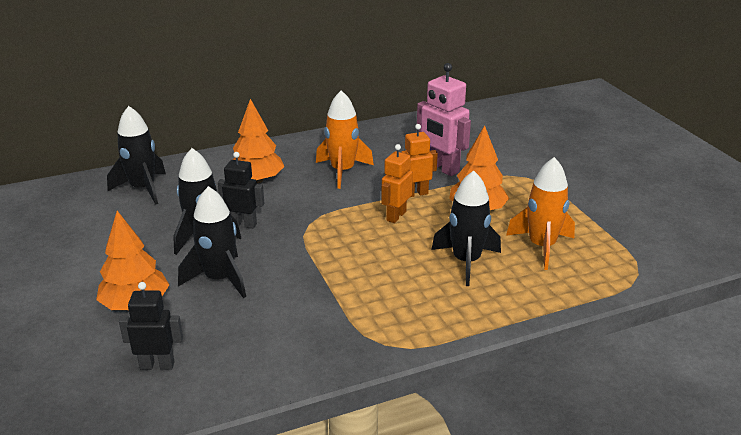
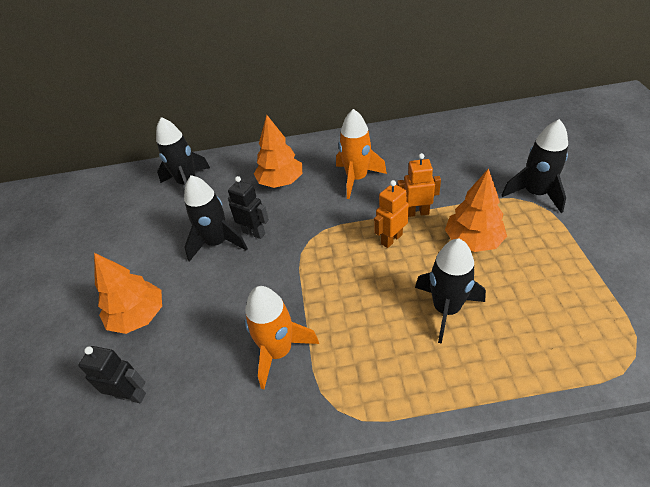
camera: 20 degrees right, 15 degrees up
black rocket [178,186,246,298] -> black rocket moved to [501,119,568,213]
pink robot [417,63,471,176] -> none
orange rocket [506,157,575,270] -> orange rocket moved to [245,286,319,389]

